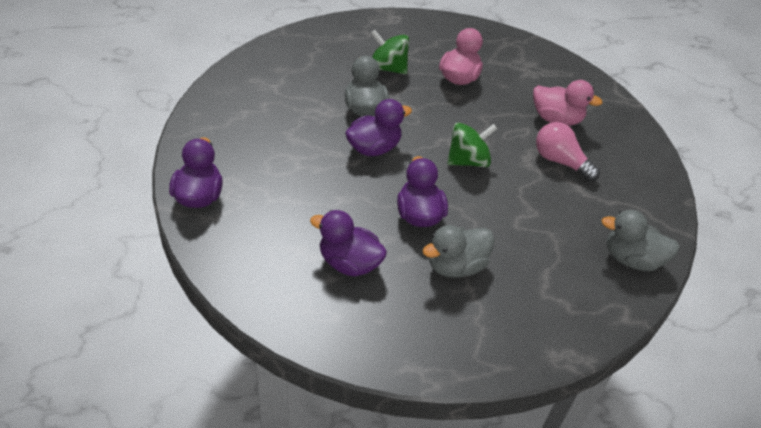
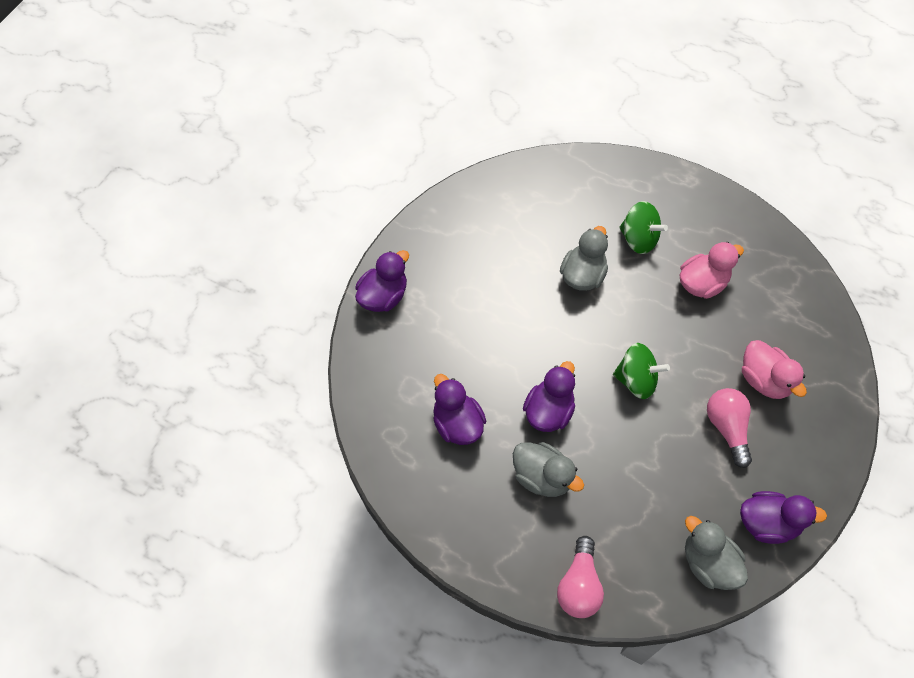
camera: 40 degrees right, 15 degrees up
purple duck [345,99,412,156] -> purple duck moved to [740,491,827,544]
green spinning top [371,30,409,74] -> green spinning top turned 150 degrees clockwise [619,201,668,254]
grey duck [422,225,495,278] -> grey duck turned 150 degrees counterclockwise [513,442,584,497]
none -> pink light bulb [557,536,604,618]

